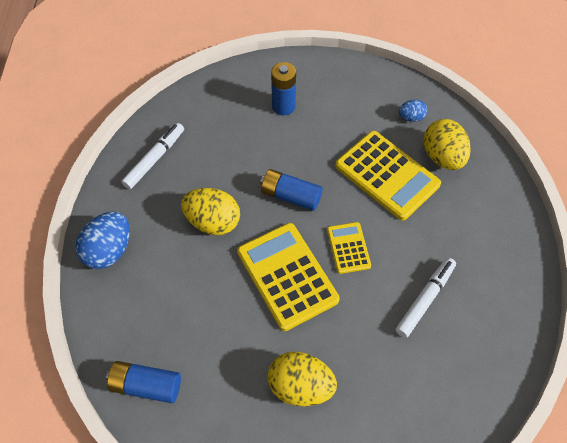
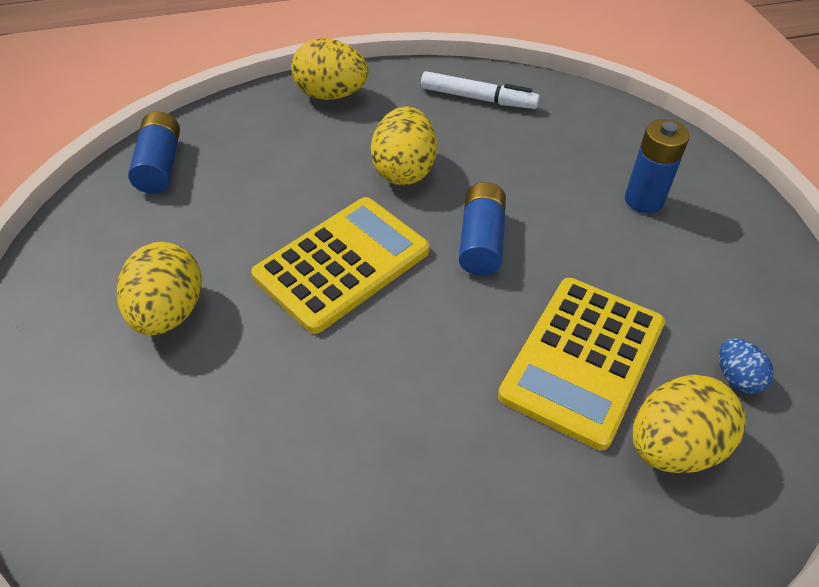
camera: 75 degrees right, 10 degrees down
blue egg [75,212,130,269] -> yellow egg [291,38,369,100]
yellow calculator [327,222,371,274] -> none
white marker [396,258,456,338] -> none

